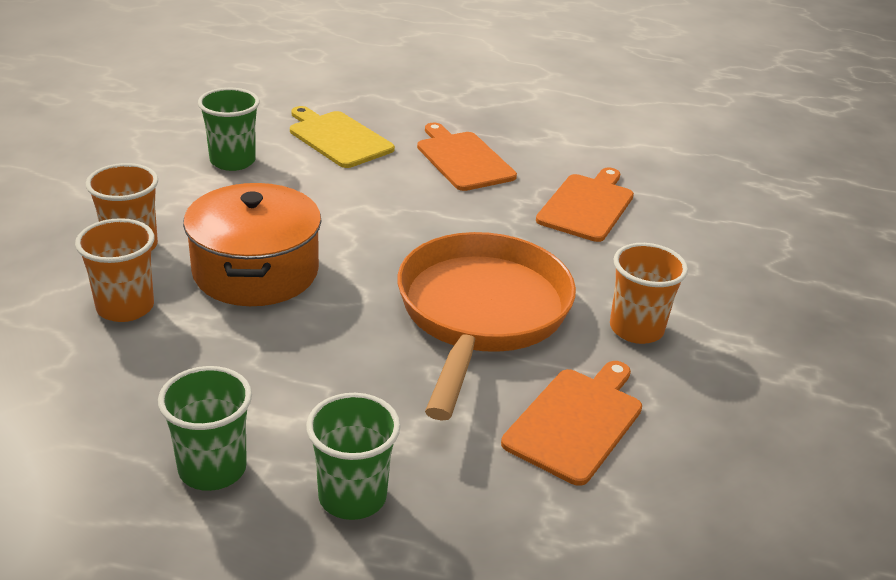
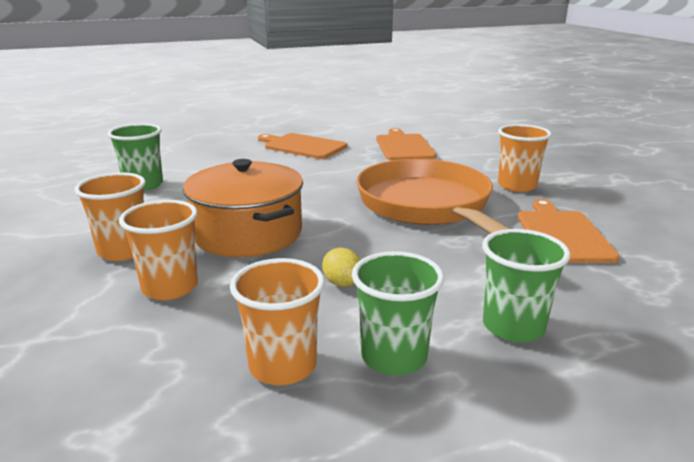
camera: 30 degrees left, 10 degrees down
yellow cutting board [290,106,395,168] -> none
none -> orange cup [230,258,325,385]
none -> yellow lemon [322,248,360,287]

